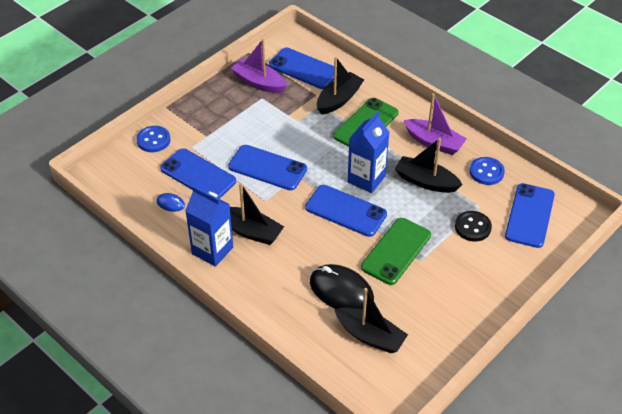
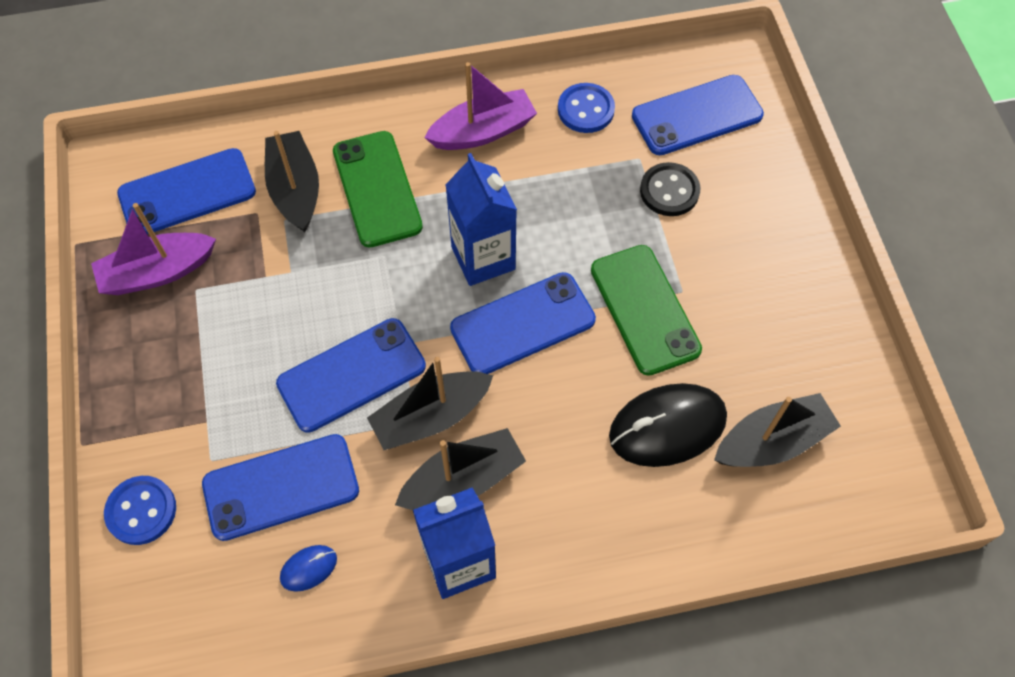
camera: 55 degrees left, 15 degrees up
black boat [395,138,463,193] -> black boat moved to [367,357,493,450]
blue phone [505,183,555,248] -> blue phone turned 75 degrees counterclockwise [632,75,764,155]

